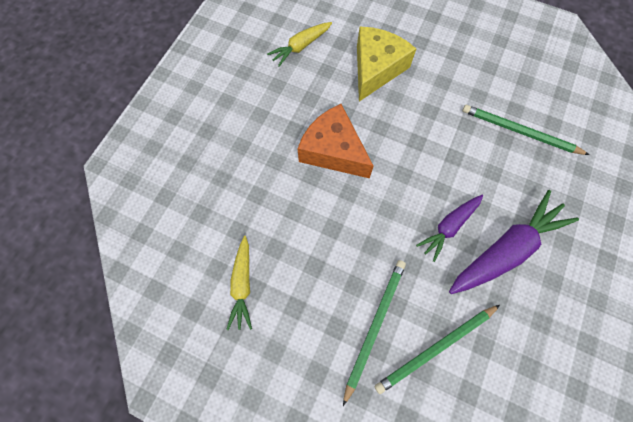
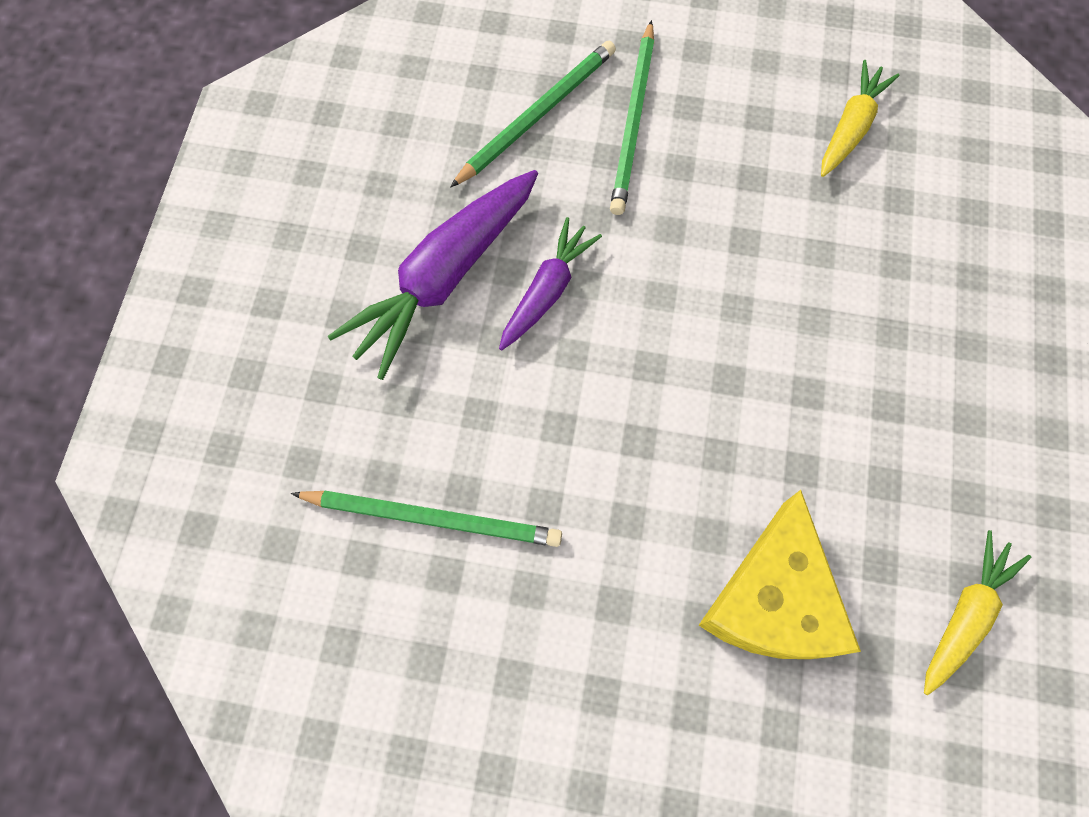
camera: 165 degrees right, 0 degrees up
yellow carrot [226,236,252,330] -> yellow carrot turned 45 degrees clockwise [821,60,899,177]
orange cheese [297,104,373,178] -> none

